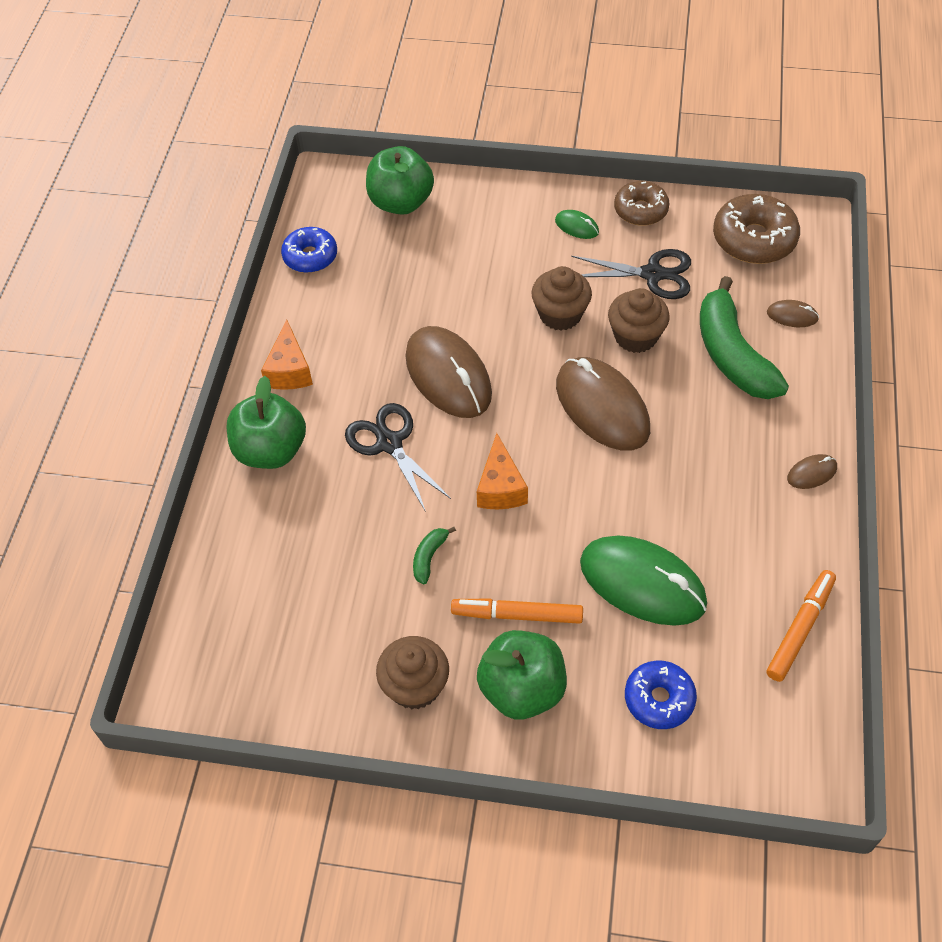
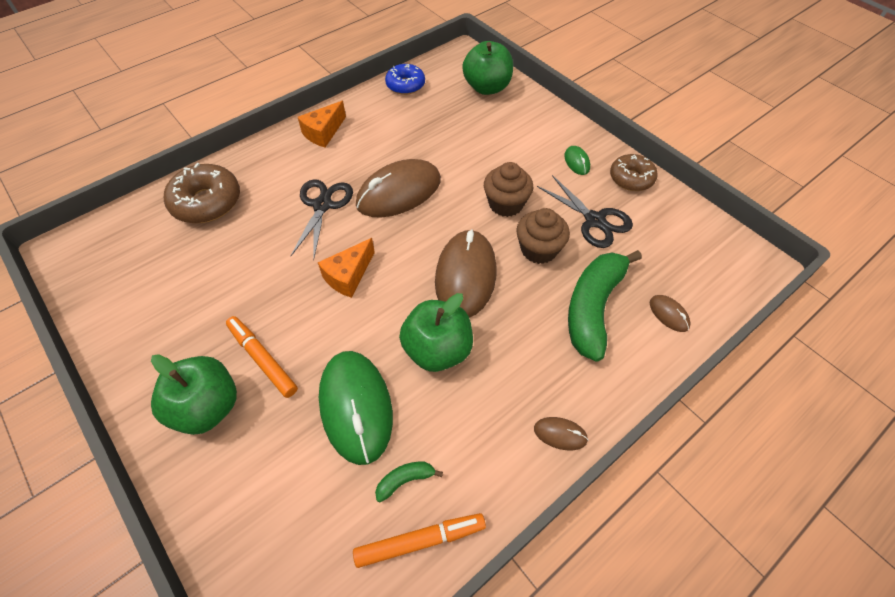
camera: 40 degrees right, 0 degrees up
green apple [227,376,306,469] -> green apple moved to [399,293,473,372]
brown cupcake [376,636,449,710] -> none
brown mouse [406,326,492,418] -> brown mouse turned 45 degrees clockwise [356,159,441,218]
green banana [413,527,456,584] -> green banana moved to [375,462,443,502]
blue donut [625,660,697,729] -> none
brown donut [713,194,800,264] -> brown donut moved to [164,163,240,223]

